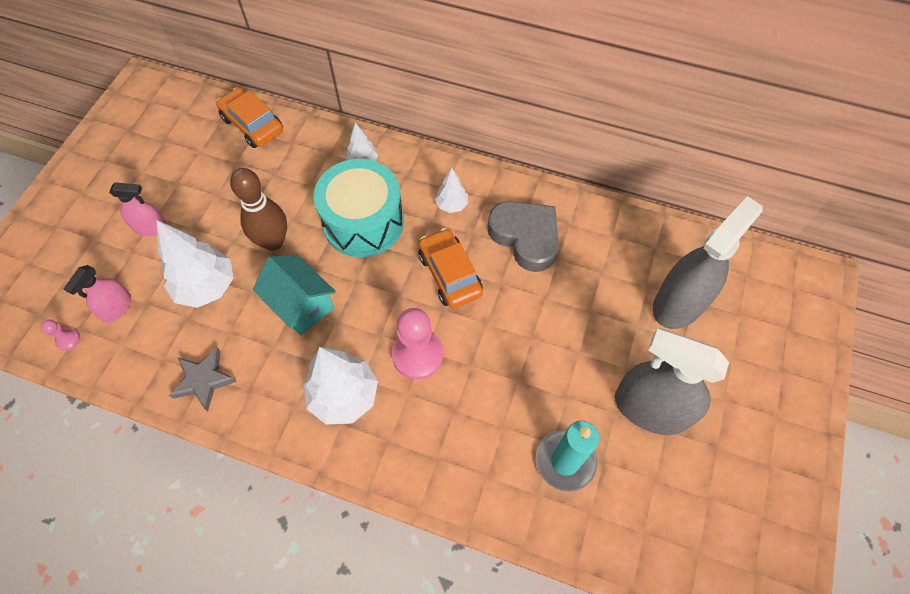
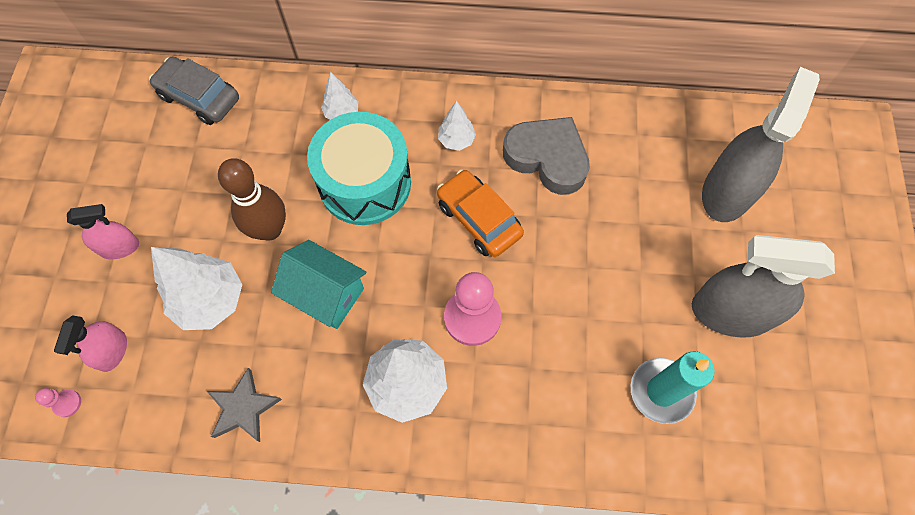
camera: 15 degrees left, 5 degrees up
orange car [216,87,283,148] -> grey car [149,57,239,125]

